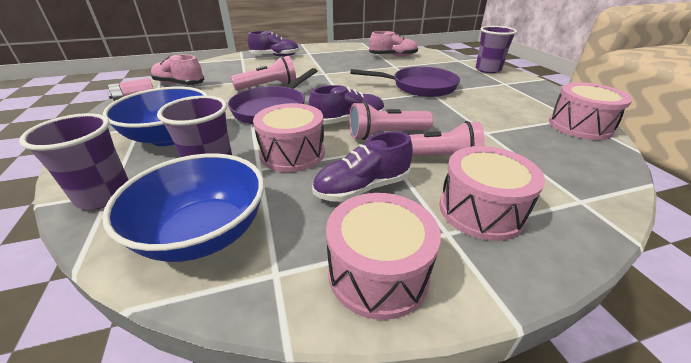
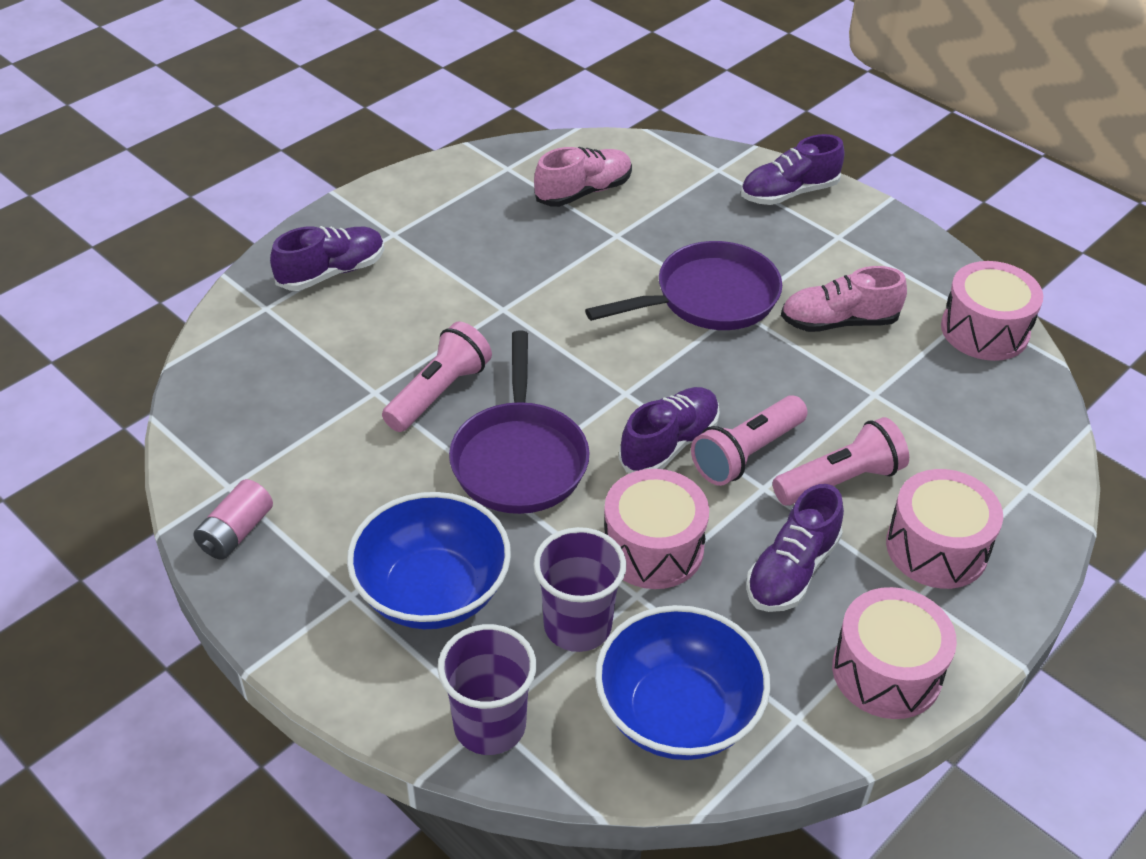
camera: 30 degrees left, 10 degrees up
pink shoe [151,55,204,85] -> pink shoe moved to [781,266,907,332]
purple cup [476,26,517,73] -> purple shoe [741,134,844,205]

